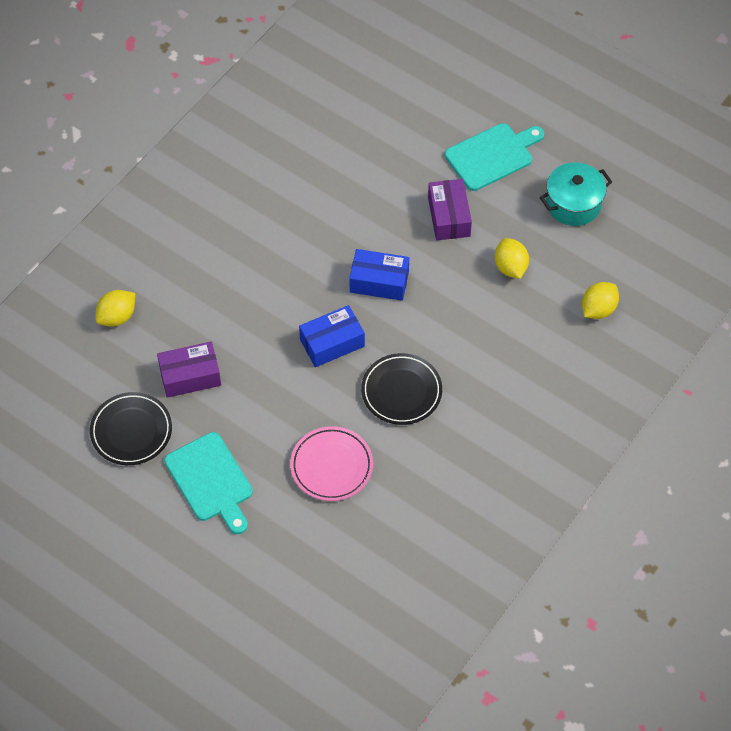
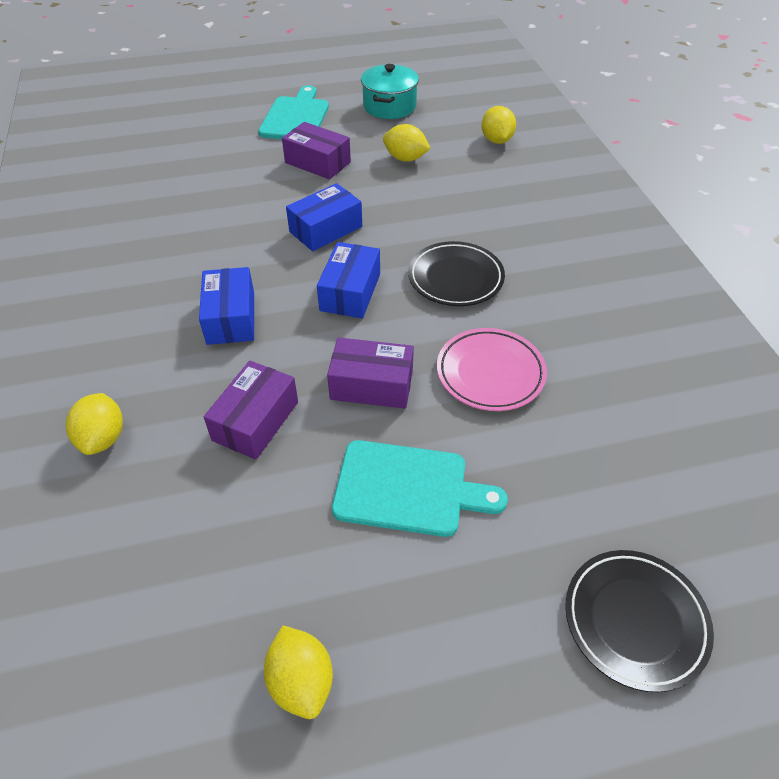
camera: 50 degrees left, 10 degrees down
black plate [90,392,172,465] -> black plate moved to [565,550,714,692]
none -> blue box [199,267,254,345]
none -> yellow lemon [264,626,333,719]
none -> purple box [327,337,414,409]

